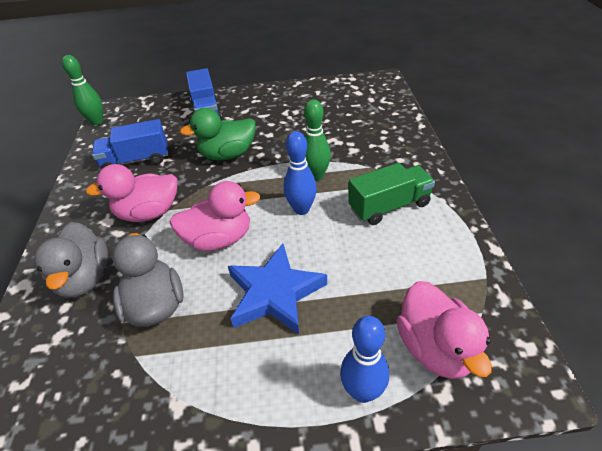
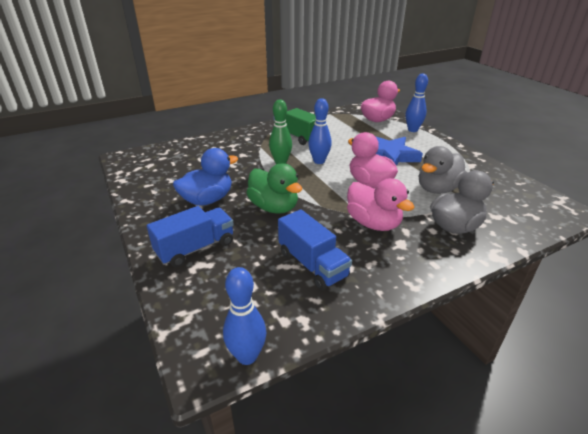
camera: 115 degrees left, 10 degrees down
green bowling pin [62,55,103,125] -> blue bowling pin [223,267,266,365]
none -> blue duck [173,148,238,206]

